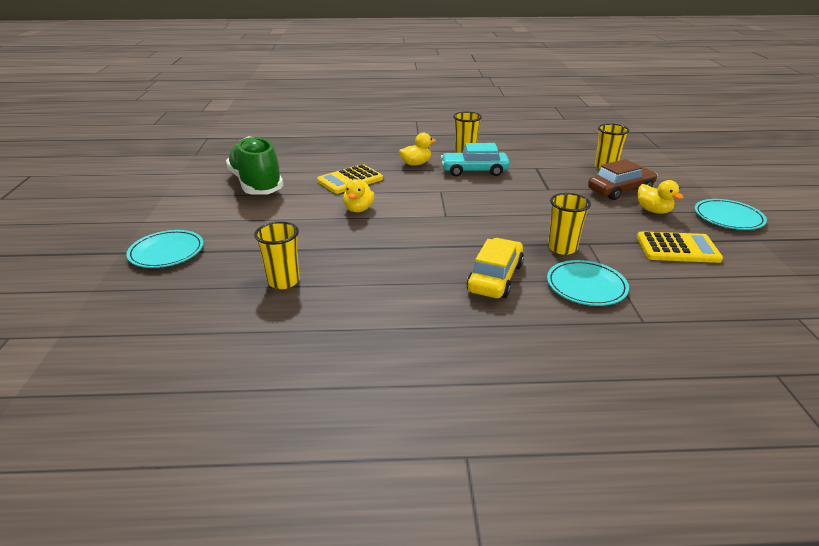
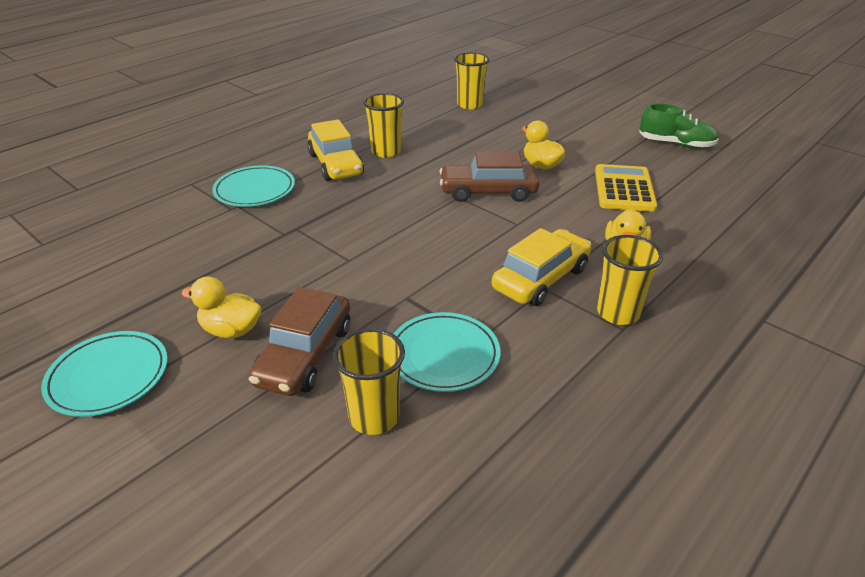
camera: 135 degrees right, 5 degrees up
turquoise plate [126,230,203,268] -> turquoise plate moved to [394,312,500,392]
green shoe [226,136,284,195] -> green shoe [639,104,719,149], size x0.59
turquoise car [441,143,510,177] -> yellow car [492,228,591,306]
yellow cup [548,193,591,255] -> yellow cup moved to [363,93,404,158]
yellow calculator [637,231,723,263] -> none
none -> brown car [439,151,539,202]

